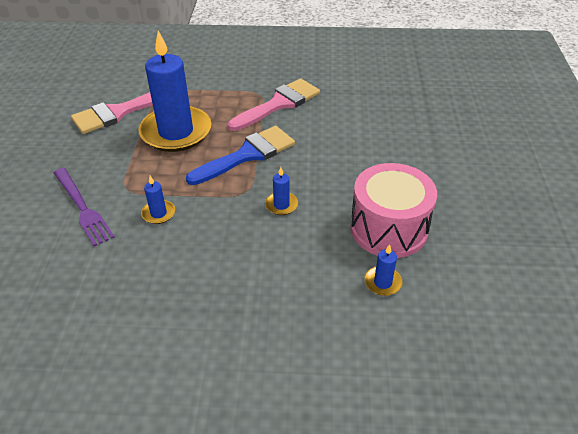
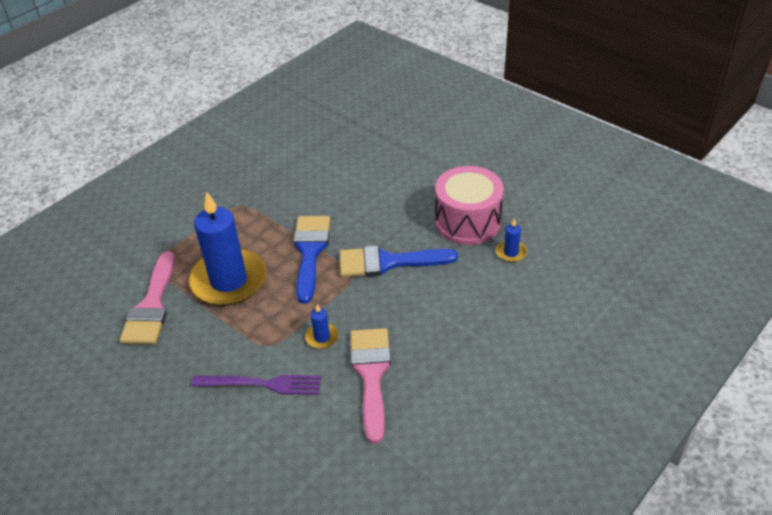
camera: 50 degrees left, 0 degrees up
pink brush [228,78,320,131] -> pink brush moved to [350,328,391,444]
blue candle [265,167,298,215] -> blue brush [339,245,458,277]

